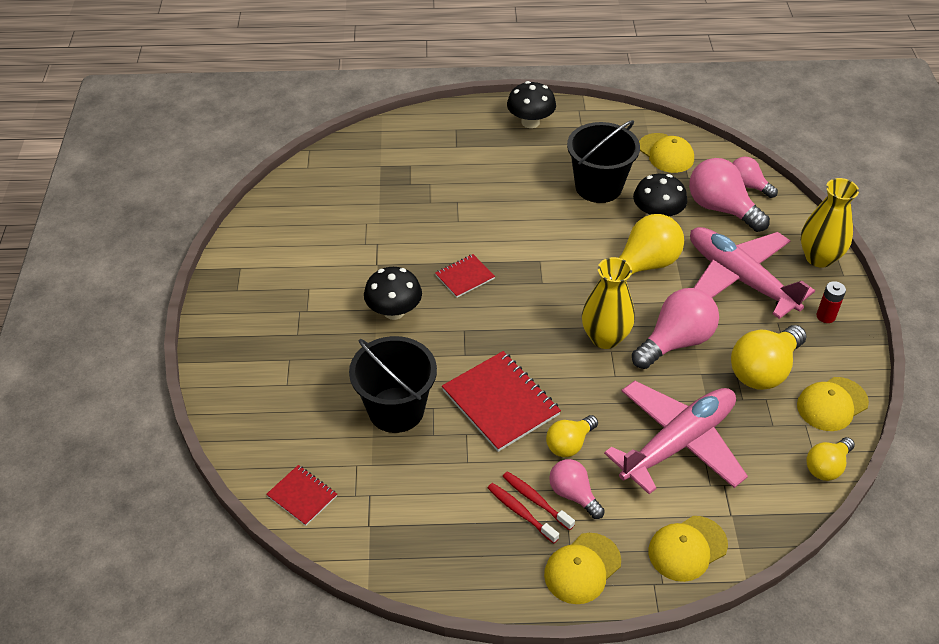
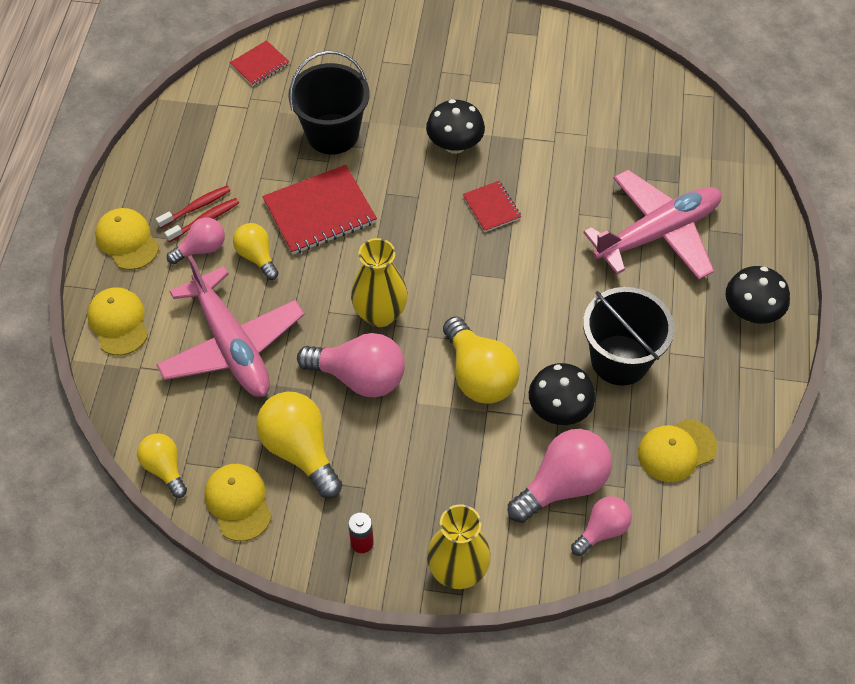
camera: 100 degrees right, 10 degrees up
pink light bulb [632,288,719,369] -> pink light bulb turned 45 degrees counterclockwise [297,333,405,397]
pink plane [690,227,815,319] -> pink plane moved to [583,170,721,280]

